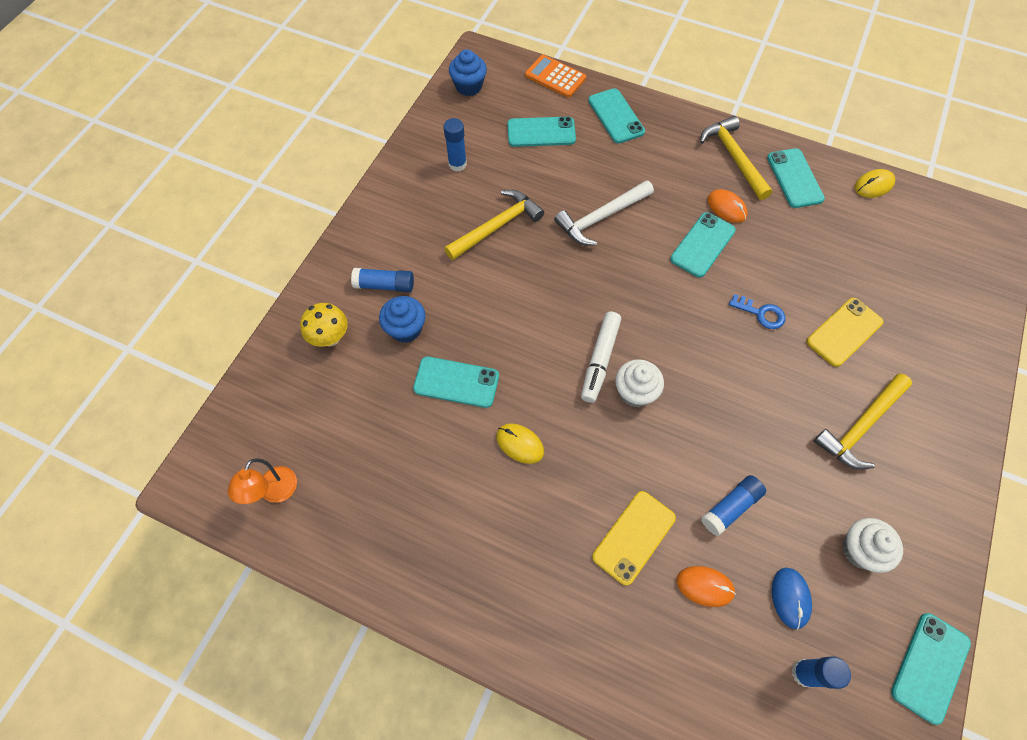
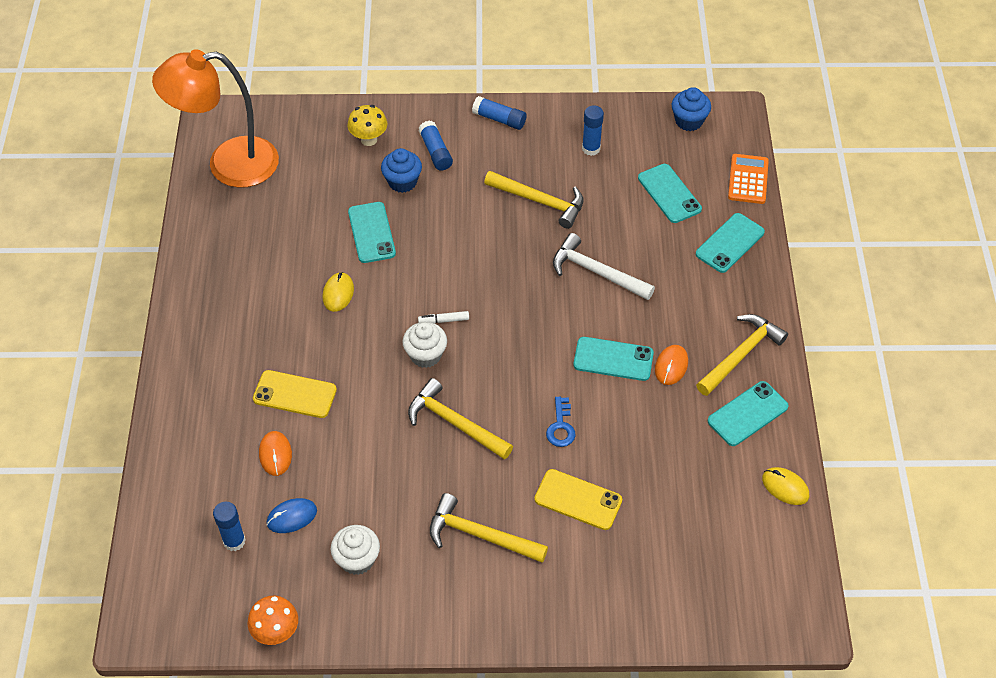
camera: 65 degrees right, 10 degrees down
orange lamp [227,459,297,504] -> orange lamp [152,49,279,188], size x2.28
white marker [581,312,621,403] -> white marker [418,311,469,324], size x0.55
blue glue stick [701,475,766,536] -> blue glue stick moved to [472,96,526,130]
turquoise phone [891,613,971,725] -> orange mushroom [248,596,298,645]
none -> yellow hammer [408,378,513,460]

